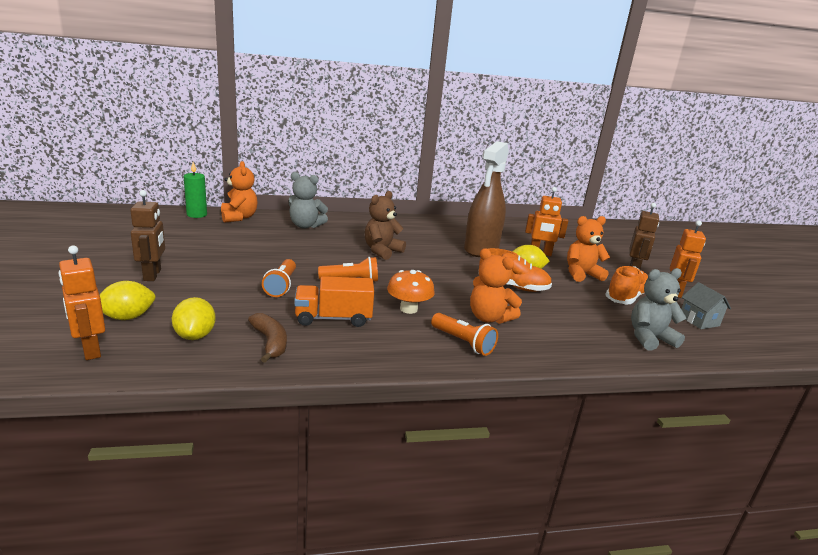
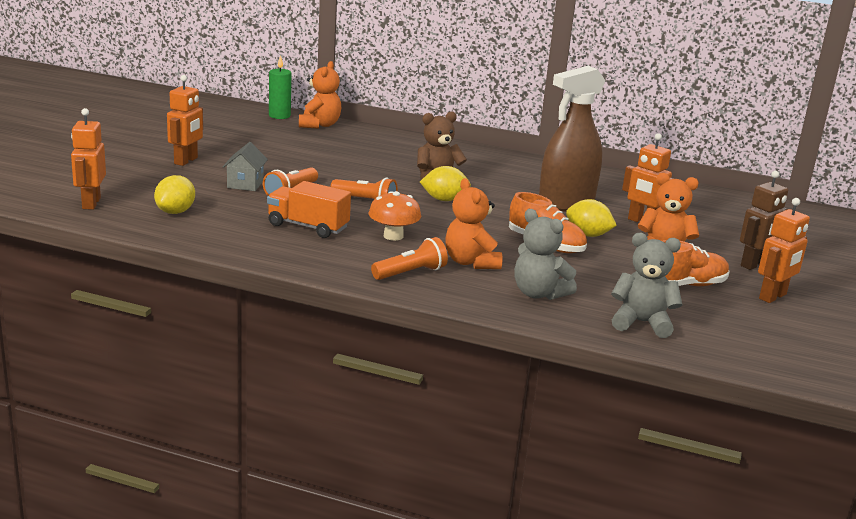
camera: 30 degrees right, 0 degrees up
yellow lemon [100,281,156,320] -> yellow lemon moved to [420,166,471,201]
brown robot [130,190,165,281] -> orange robot [167,75,203,166]
brown banana [248,313,287,363] -> none
grey teddy bear [289,172,328,229] -> grey teddy bear moved to [514,209,577,300]
orange flashlight [431,313,498,356] -> orange flashlight turned 105 degrees counterclockwise [371,237,448,280]
grey house [681,282,731,329] -> grey house moved to [223,142,268,191]

